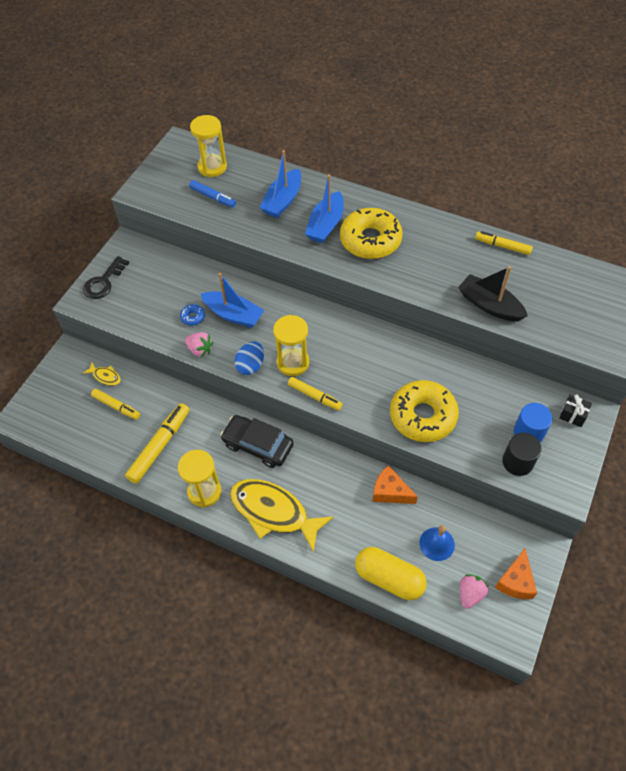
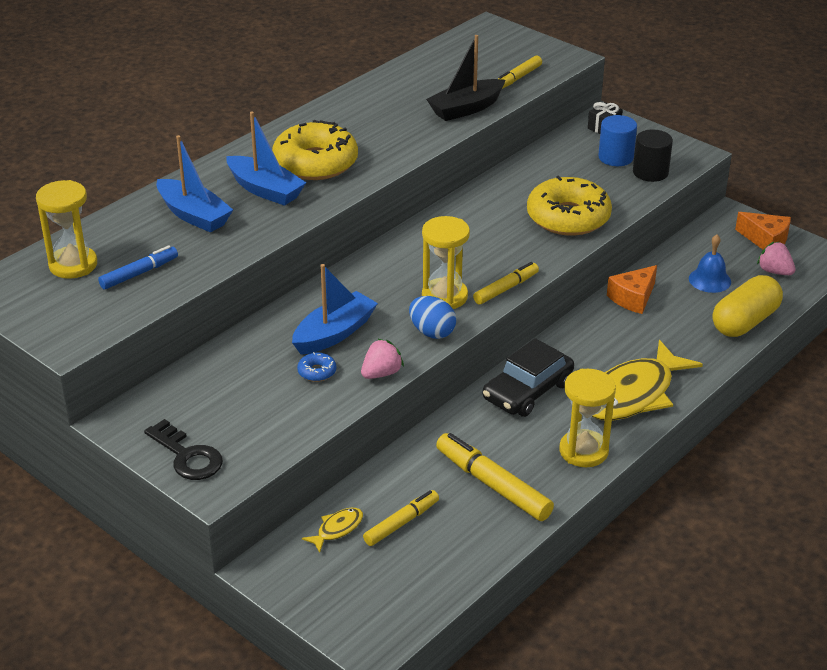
camera: 75 degrees left, 20 degrees down
yellow marker [475,231,533,255] -> yellow marker moved to [498,56,542,89]

